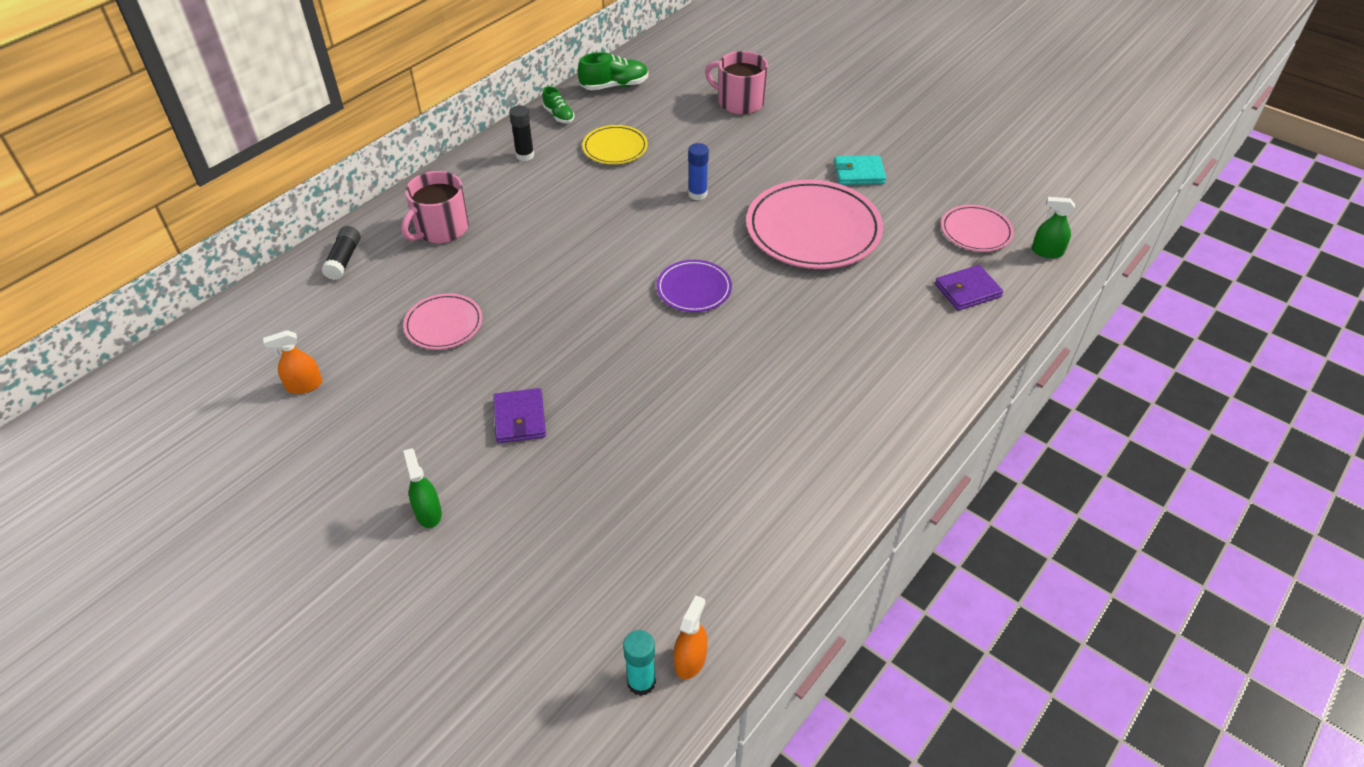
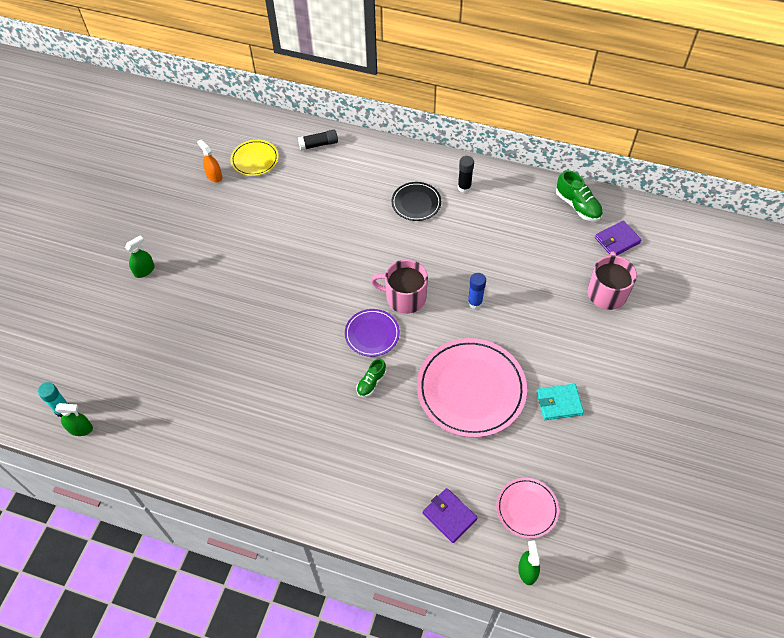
camera: 70 degrees right, 10 degrees up
pink mug [401,171,469,243] -> pink mug moved to [371,260,428,314]
pink plate [403,293,483,350] -> none
purple wallet [493,388,546,443] -> purple wallet moved to [595,220,641,256]
green shoe [543,86,574,123] -> green shoe moved to [356,359,386,397]
yellow plate [582,125,648,164] -> yellow plate moved to [231,140,279,176]
orange spray bottle [674,595,707,679] -> green spray bottle [55,403,93,436]
turquoise wallet [834,155,886,185] -> turquoise wallet turned 75 degrees counterclockwise [536,384,584,420]
none -> black plate [392,182,441,221]

